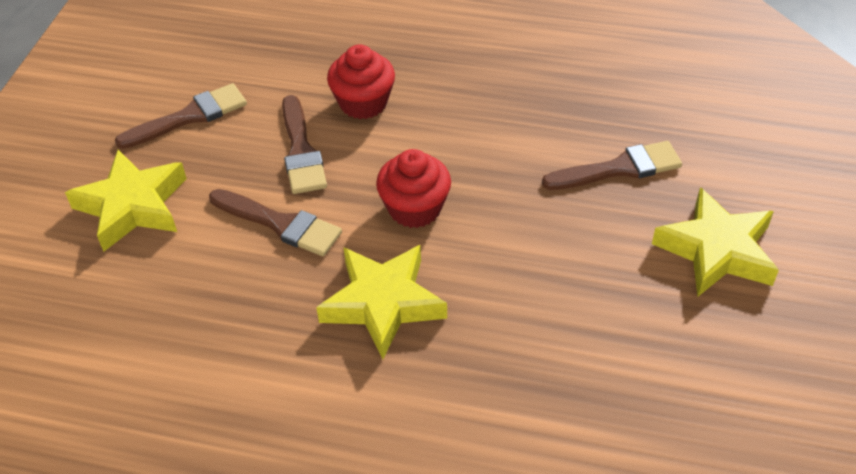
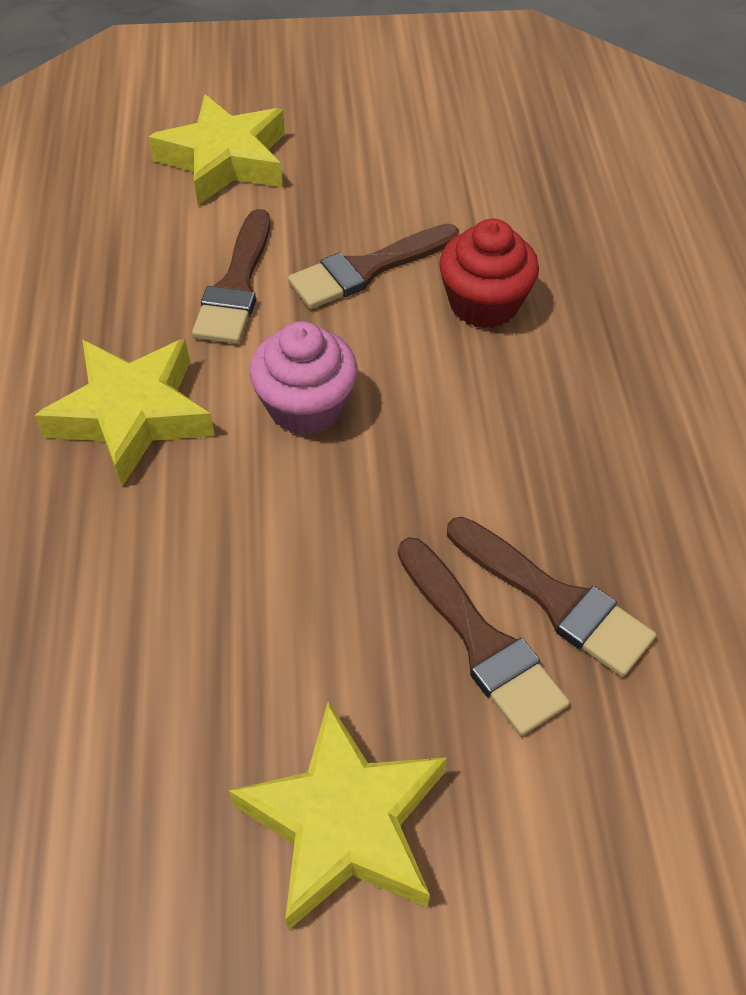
camera: 70 degrees right, 5 degrees up
brown brush [115,83,247,149] -> brown brush moved to [447,517,656,677]
red cupcake [376,149,451,228] -> pink cupcake [249,322,357,435]

